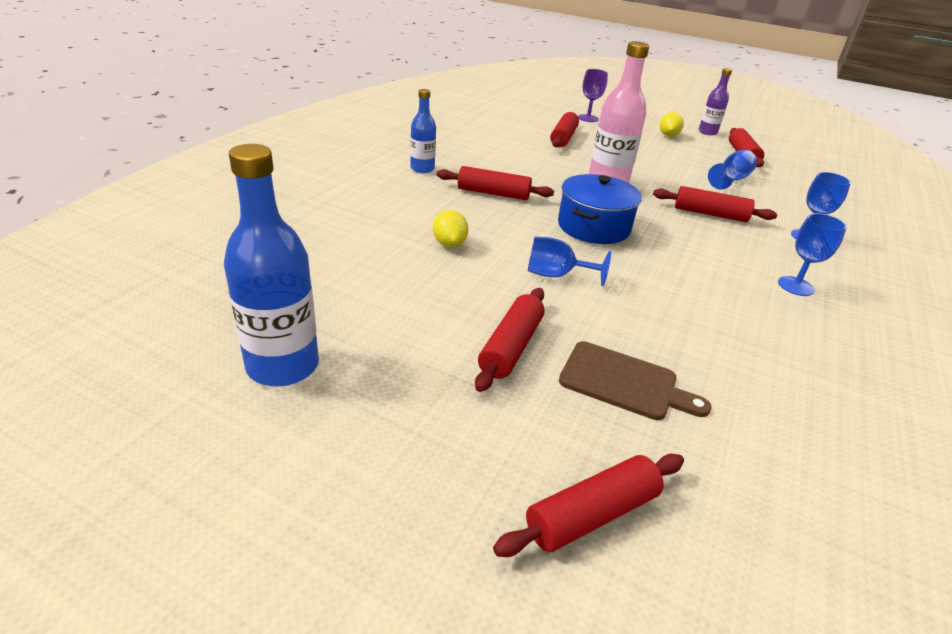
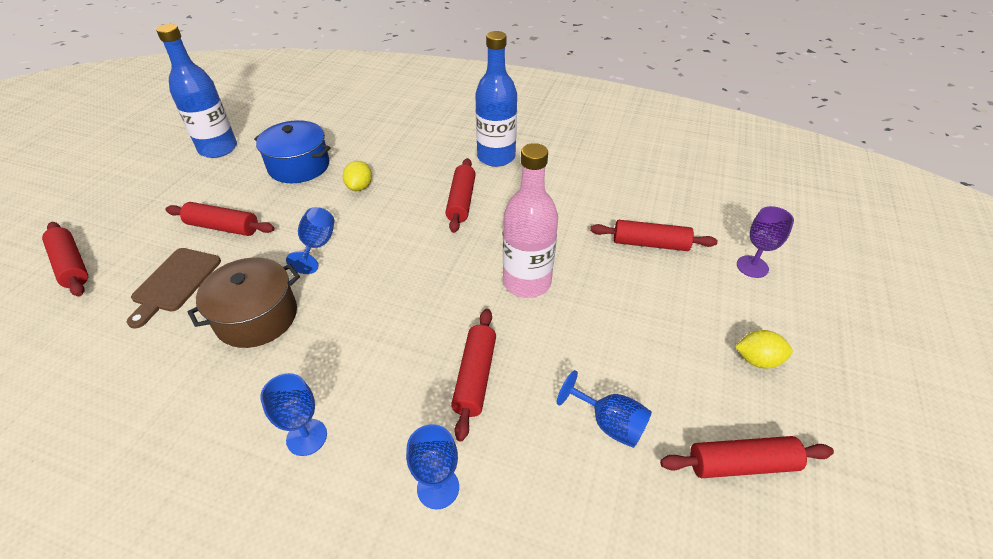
camera: 85 degrees right, 10 degrees up
blue bottle [410,89,436,173] -> blue bottle [475,31,517,167], size x1.72
yellow lemon [433,210,468,247] -> yellow lemon turned 60 degrees counterclockwise [343,161,372,191]
blue pot [558,174,642,244] -> blue pot moved to [254,120,331,183]
purple bottle [699,68,732,135] -> none
none -> brown pot [188,257,300,348]

